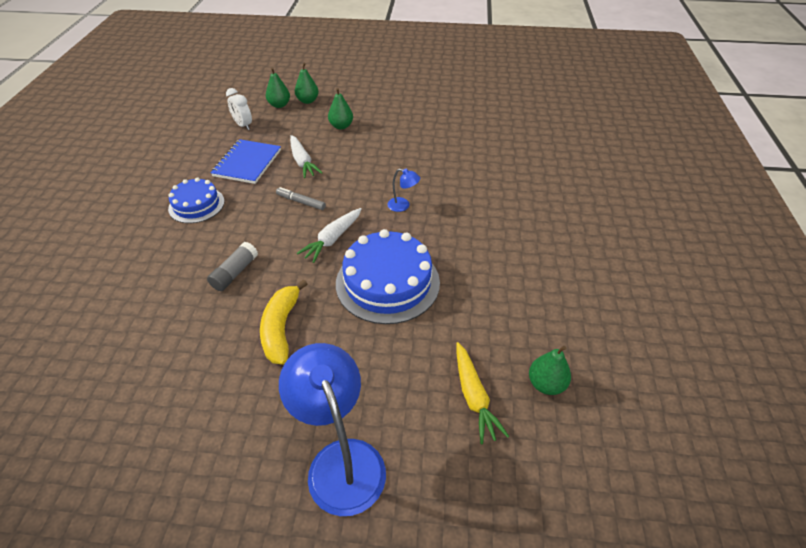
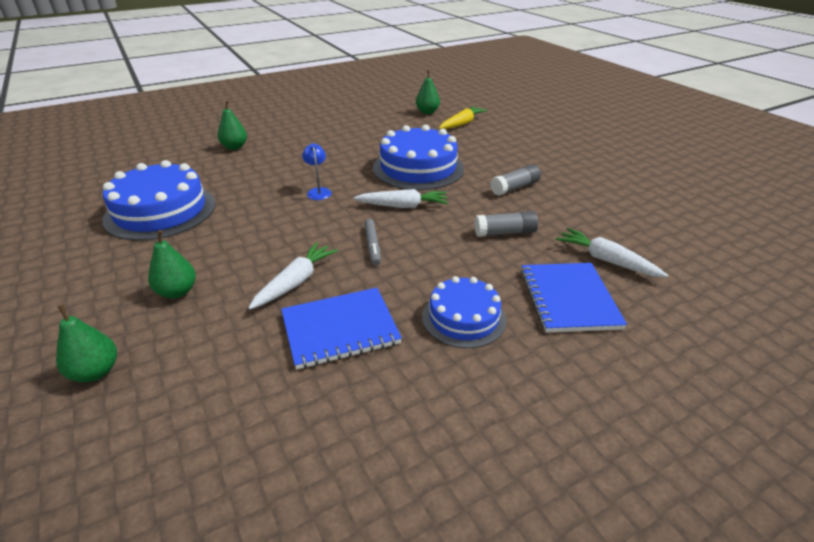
camera: 125 degrees left, 10 degrees down
white clock [226,88,252,130] -> none
yellow banana [260,279,307,365] -> grey glue stick [490,164,541,196]
green pear [266,67,290,108] -> green pear moved to [218,101,247,150]
blue lamp [279,343,386,516] -> none
none -> blue cake [102,160,216,241]
none -> blue notebook [521,263,627,333]
none -> white carrot [556,228,669,277]

